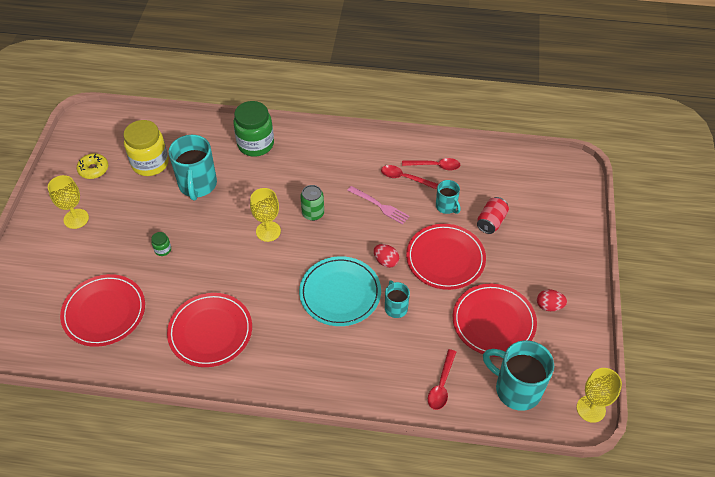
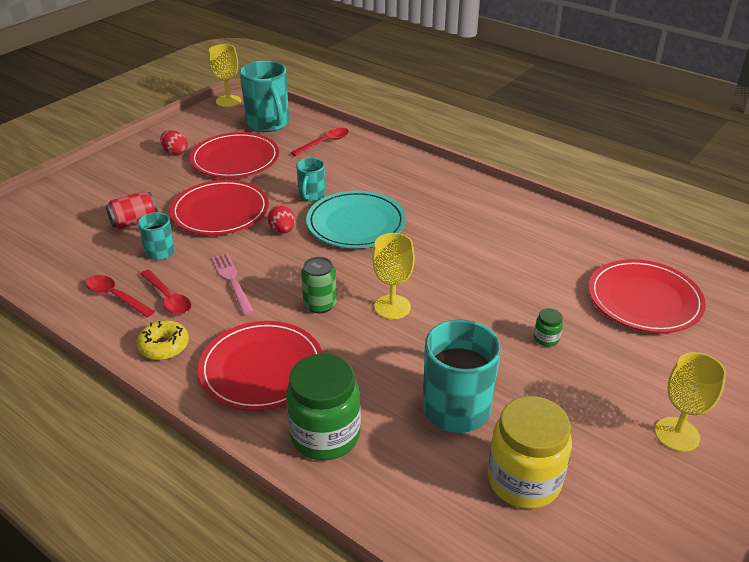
camera: 150 degrees left, 15 degrees down
yellow donut [77,153,108,179] -> yellow donut moved to [137,320,189,360]
red plate [167,293,252,367] -> red plate moved to [198,321,323,411]

